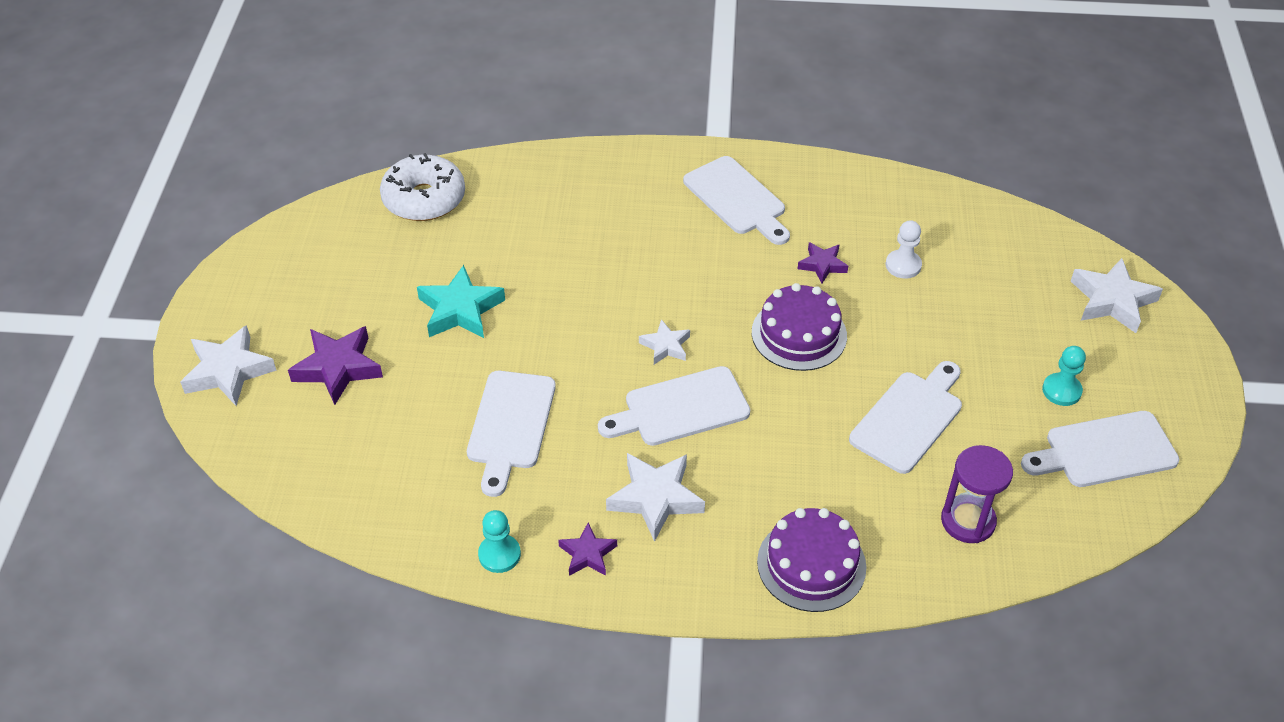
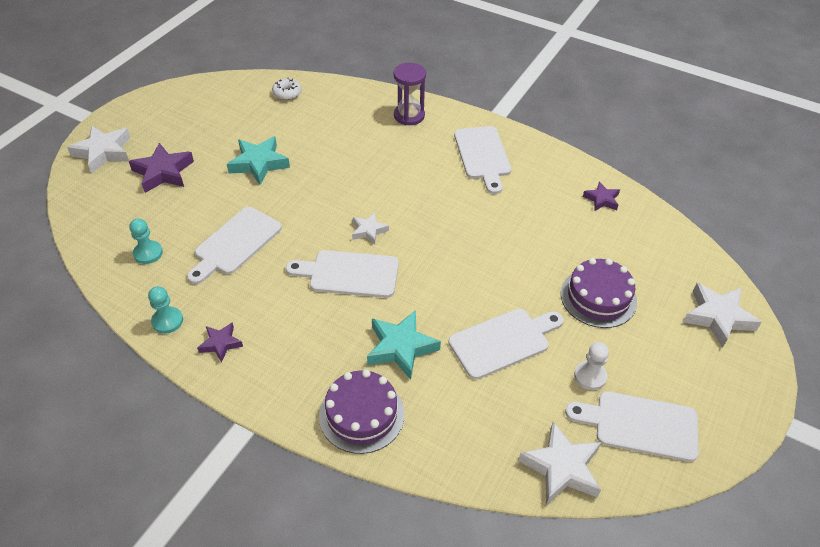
camera: 25 degrees right, 0 degrees up
white donut [380,153,465,221] -> white donut [272,77,302,100], size x0.51
white star [606,453,705,542] -> white star moved to [518,422,601,505]
purple cake [752,283,847,371] -> purple cake moved to [561,258,637,328]
purple star [798,242,848,283] -> purple star moved to [583,182,620,211]
white pawn [886,220,922,279] -> white pawn moved to [574,342,609,390]
purple hourglass [941,445,1013,543] -> purple hourglass moved to [394,63,426,125]
turquoise pawn [1042,346,1086,406] -> turquoise pawn moved to [129,218,163,264]
none -> turquoise star [367,310,441,380]

